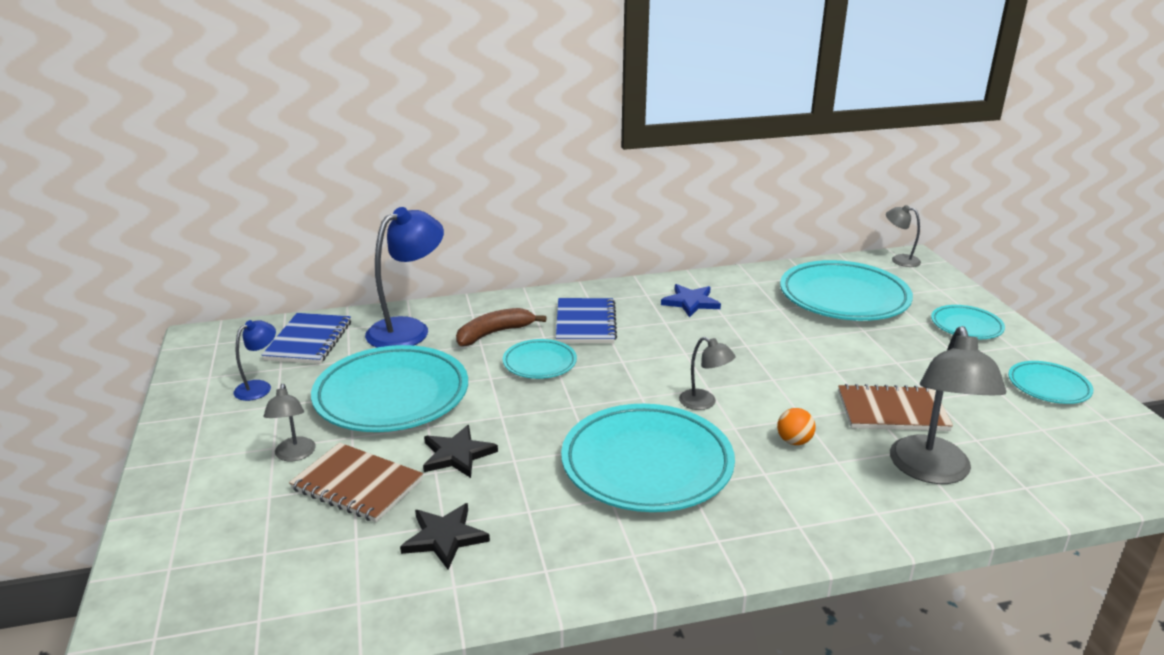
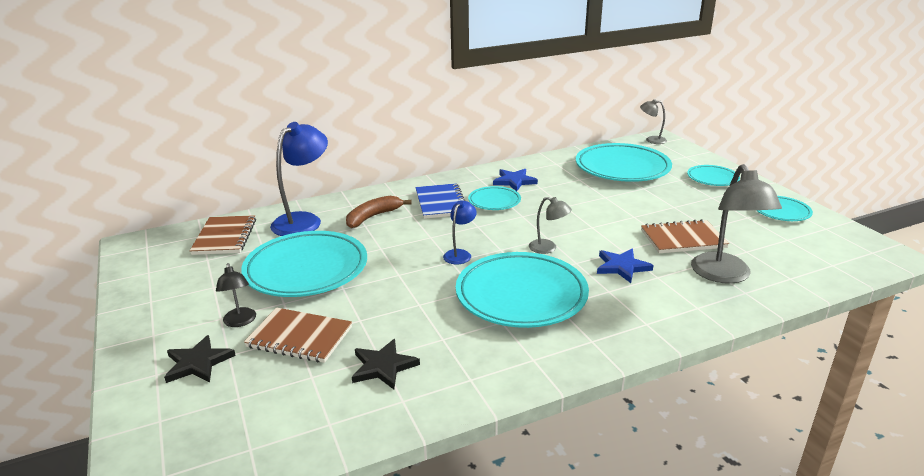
camera: 10 degrees left, 0 degrees up
blue lamp [234,320,276,401] -> blue lamp moved to [443,200,477,264]
blue notebook [262,313,351,364] -> brown notebook [190,215,256,255]
grey lamp [264,384,316,462] -> black lamp [216,263,256,327]
black star [423,425,498,478] -> black star moved to [164,335,236,383]
turquoise plate [503,339,577,379] -> turquoise plate moved to [468,186,521,210]
orange ball [777,408,816,445] -> blue star [597,249,654,283]

